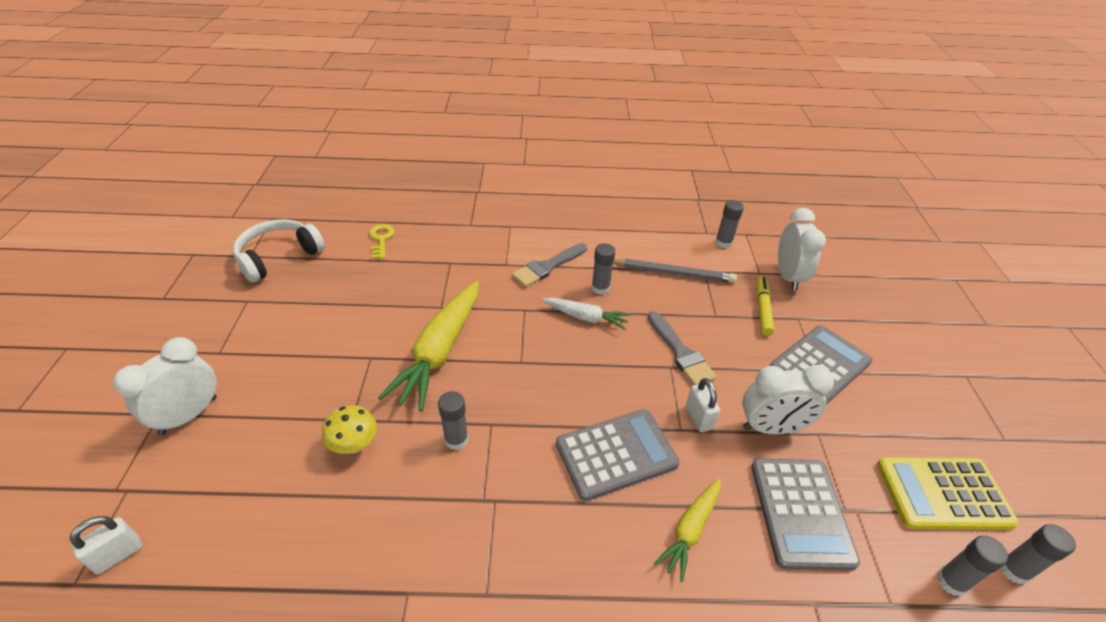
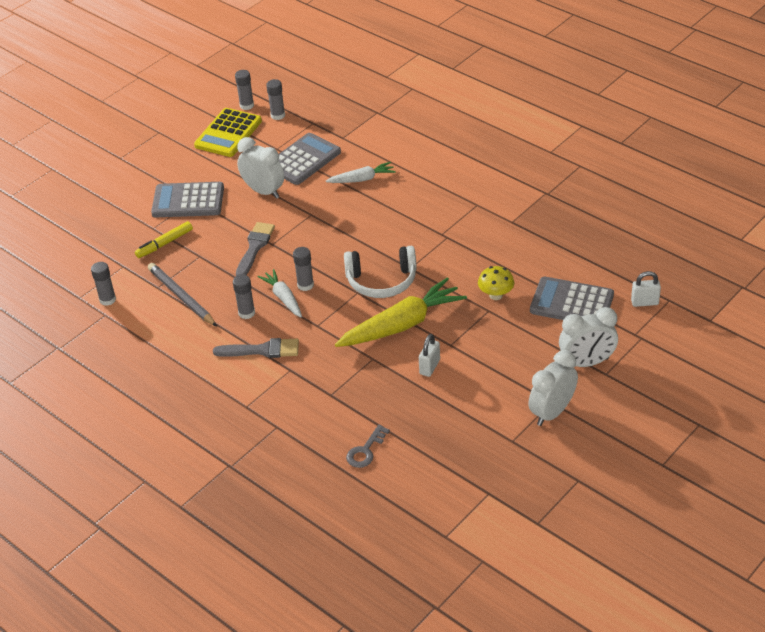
camera: 135 degrees left, 0 degrees up
white headphones [233,219,325,283] -> white headphones moved to [344,246,417,298]
yellow key [369,224,394,259] -> grey key [346,425,390,468]
grey glue stick [438,391,468,450] -> grey glue stick moved to [293,247,314,291]
grey calculator [556,409,680,501] -> grey calculator moved to [530,277,614,320]
yellow carrot [654,478,721,582] -> white carrot [326,162,396,183]
white padlock [686,378,720,432] -> white padlock moved to [419,334,440,377]
white clock [778,208,826,291] -> white clock moved to [528,350,578,426]
yellow calculator [877,457,1019,530] -> yellow calculator turned 75 degrees clockwise [194,108,262,157]

